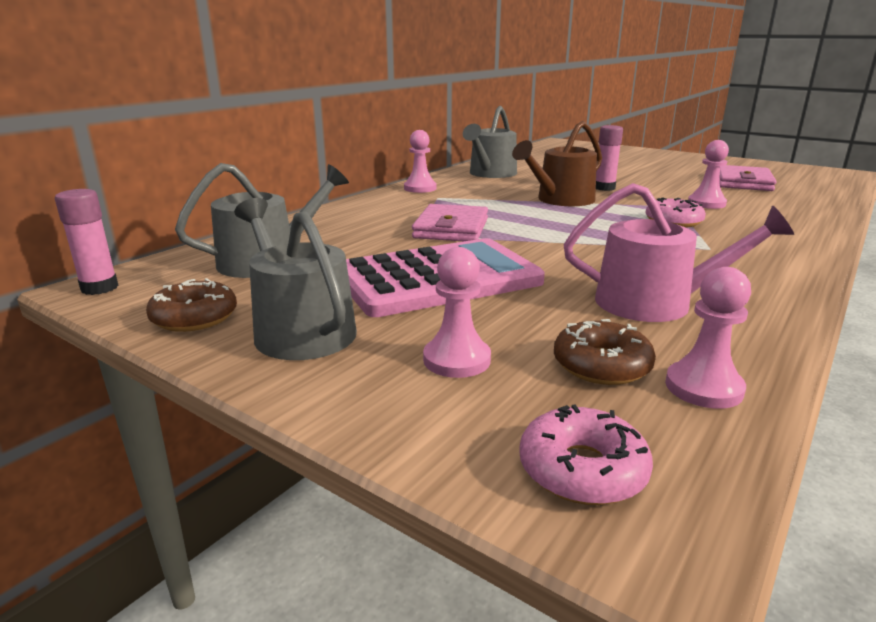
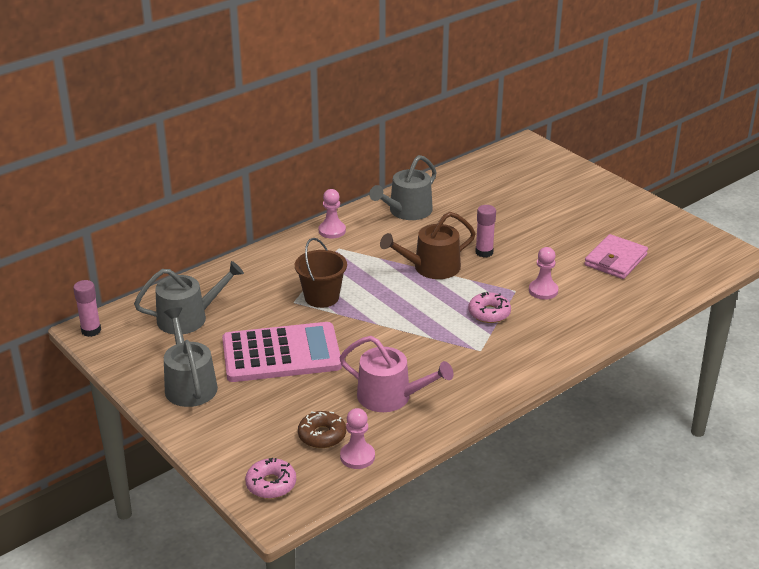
camera: 15 degrees right, 10 degrees up
brown donut [146,278,237,332] -> none
pink wallet [412,204,488,241] -> brown bucket [295,238,347,308]
pink pawn [423,247,491,378] -> none

